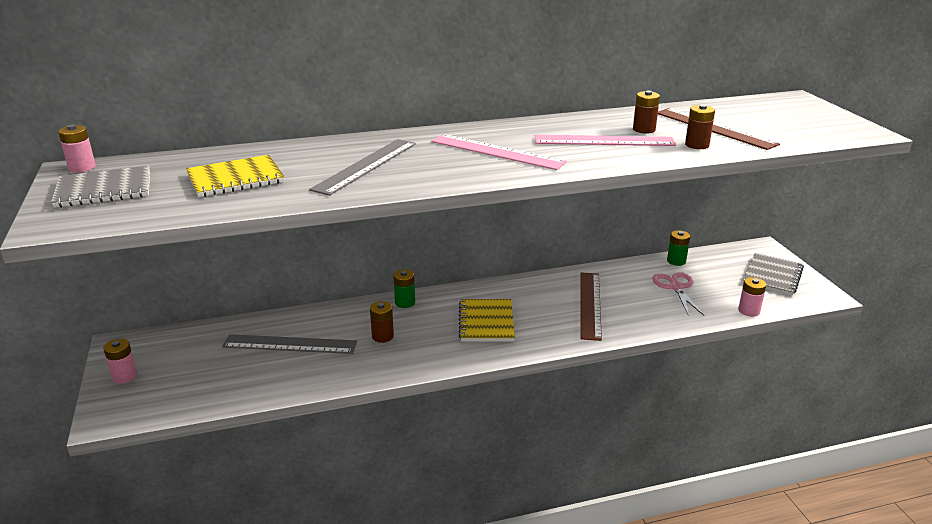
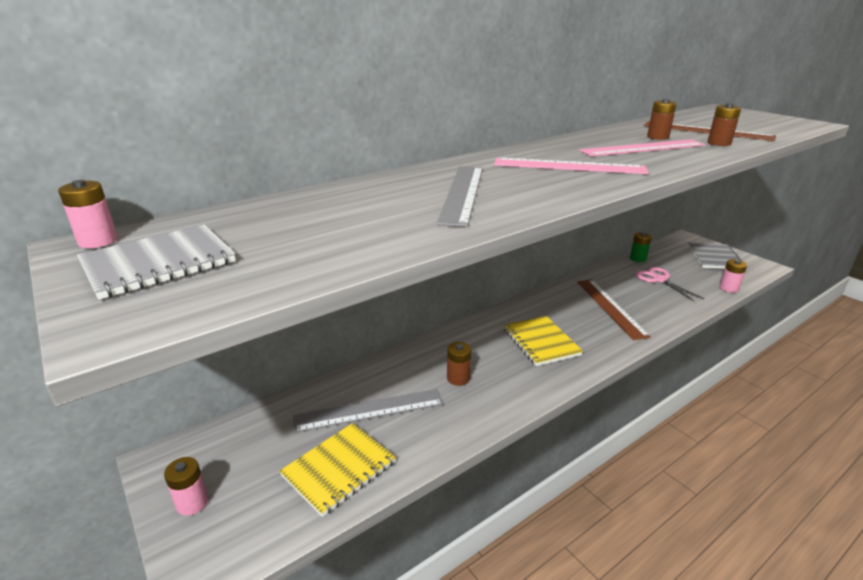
camera: 20 degrees left, 0 degrees up
yellow notebook [186,155,285,197] -> yellow notebook moved to [279,423,396,517]
green battery [393,269,415,308] -> none

